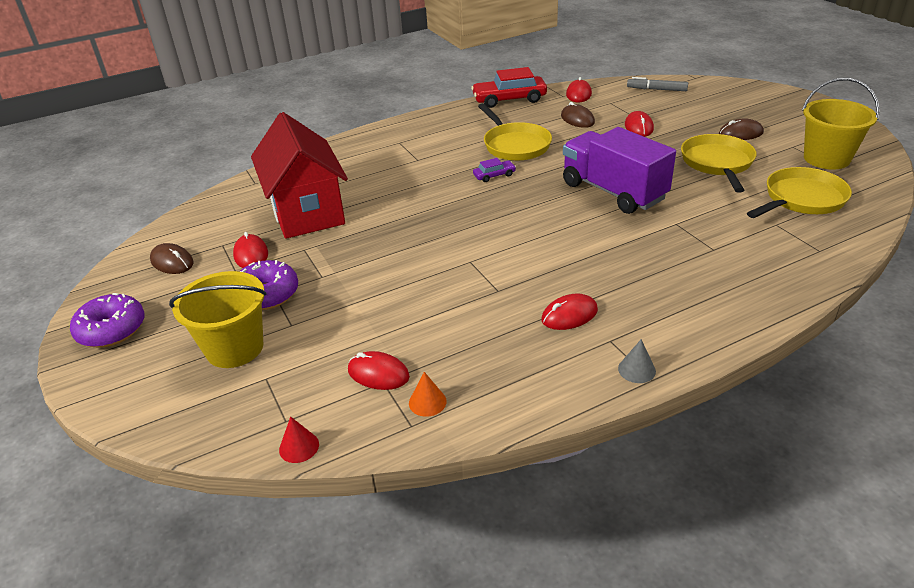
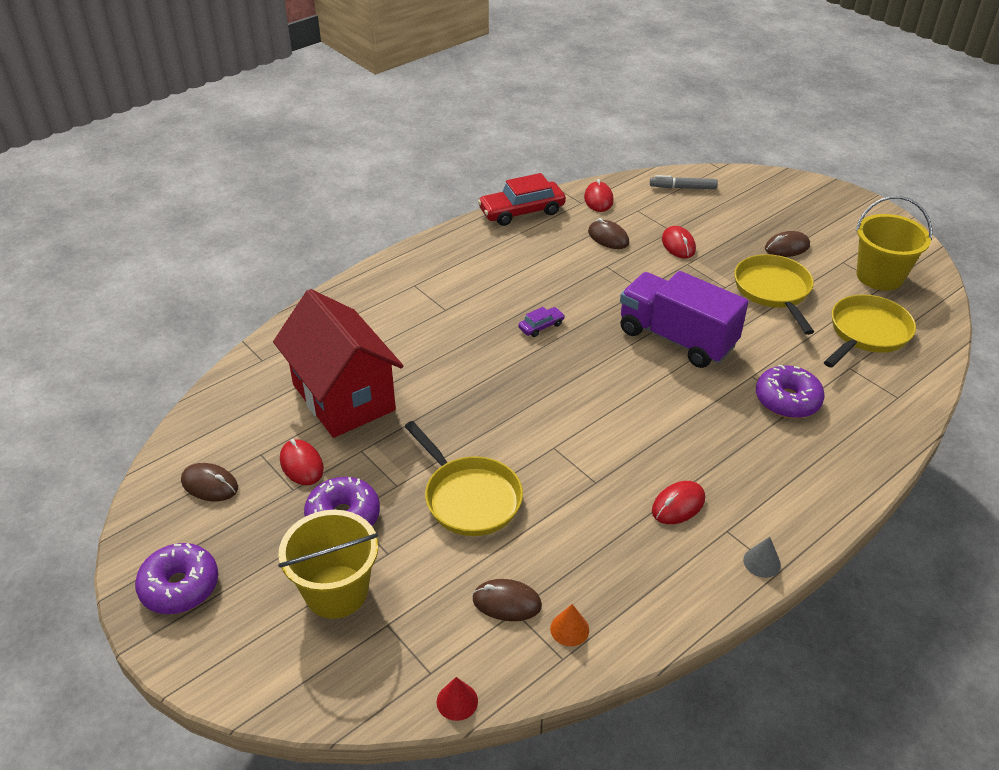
camera: 15 degrees left, 5 degrees up
red mouse [348,351,410,390] -> brown mouse [472,579,542,621]
yellow pan [478,103,552,161] -> yellow pan moved to [404,421,523,536]
none -> purple donut [756,364,825,418]

